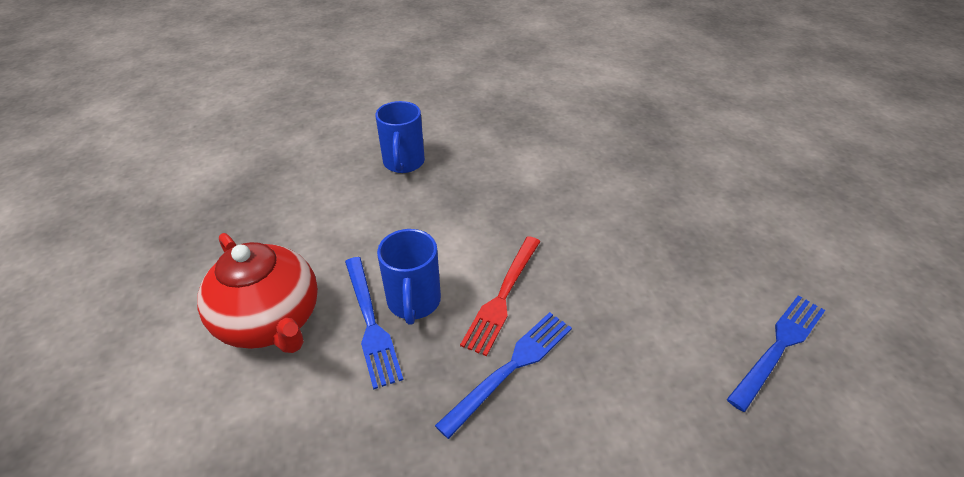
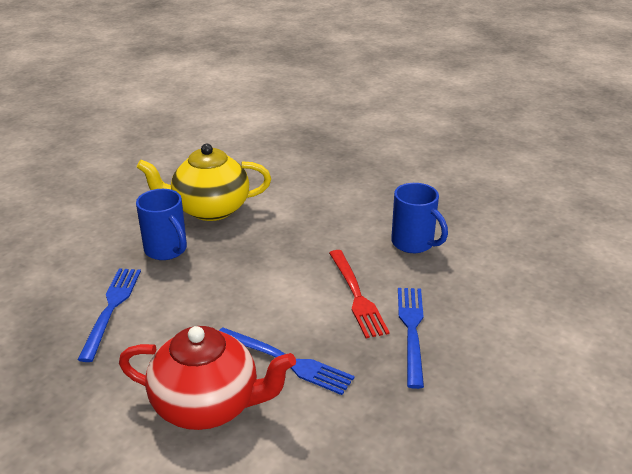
camera: 40 degrees left, 10 degrees down
blue mug [377,229,441,325] -> blue mug moved to [391,183,448,253]
blue fork [727,295,825,412] -> blue fork moved to [78,268,141,362]
none -> yellow teapot [137,144,271,221]

